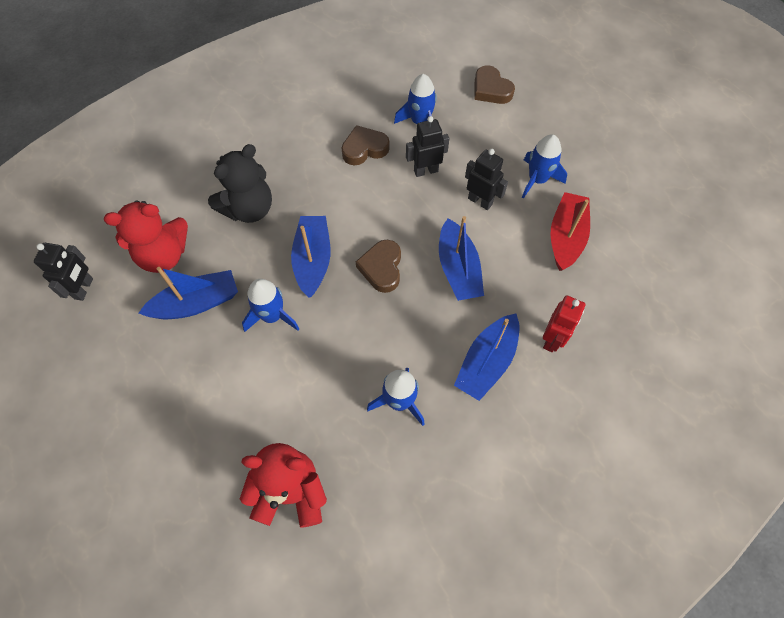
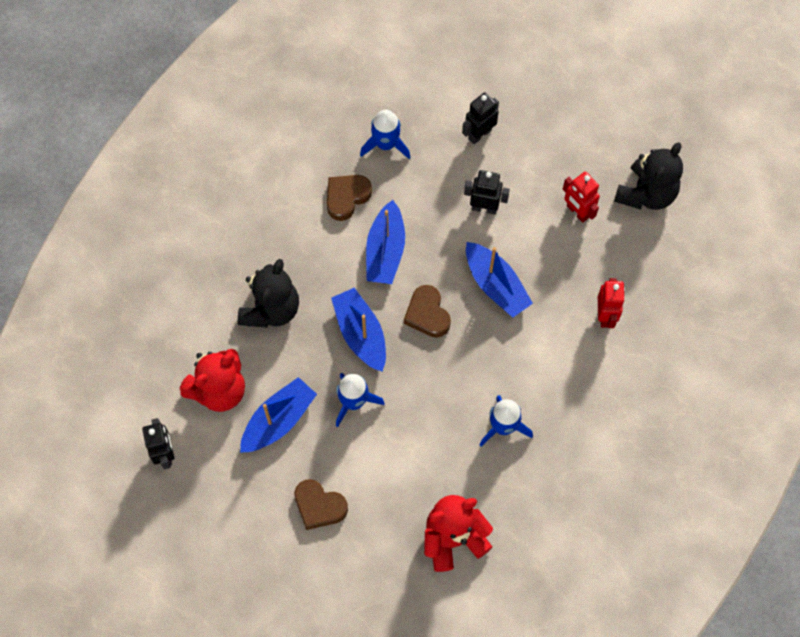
camera: 25 degrees left, 5 degrees up
black robot [406,116,449,177] -> black robot moved to [462,92,499,144]
blue boat [454,314,519,401] -> blue boat moved to [366,200,405,284]
brown heart [474,65,515,104] -> brown heart moved to [294,479,348,530]
blue rocket [522,134,567,199] -> none
red boat [550,192,590,271] -> red robot [563,172,600,223]
none -> black teddy bear [614,142,683,210]

